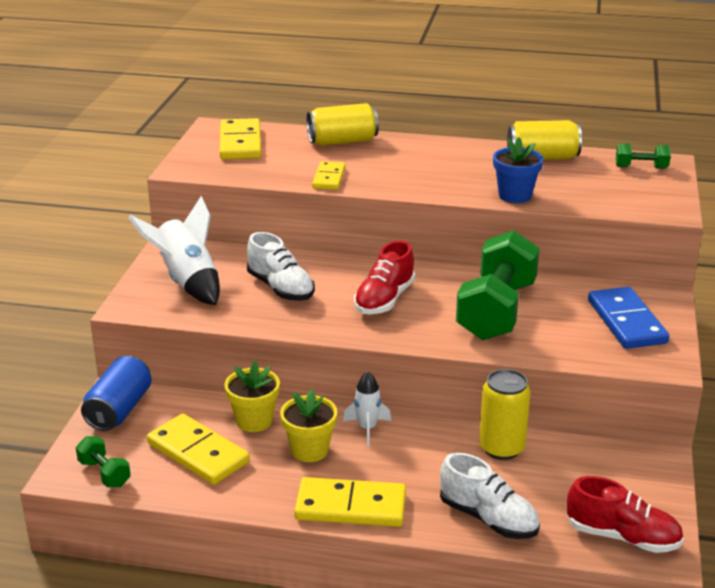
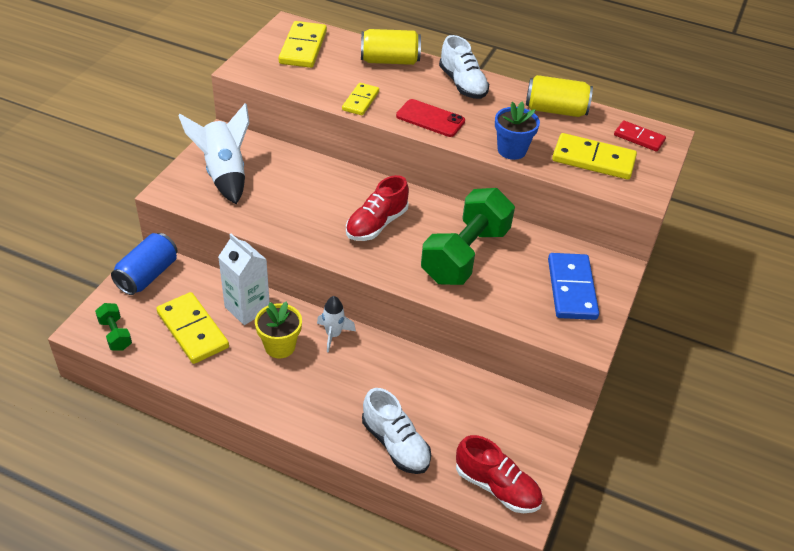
camera: 10 degrees right, 15 degrees up
yellow flower pot [225,361,280,432] -> white carton [218,234,270,325]
white shoe [247,232,315,301] -> white shoe moved to [439,35,489,99]
yellow domino [294,477,406,527] -> yellow domino moved to [552,133,637,180]
yellow can [479,369,531,460] -> none
green dumbbell [616,144,671,169] -> red domino [614,120,666,152]
none -> red phone [396,99,465,137]

